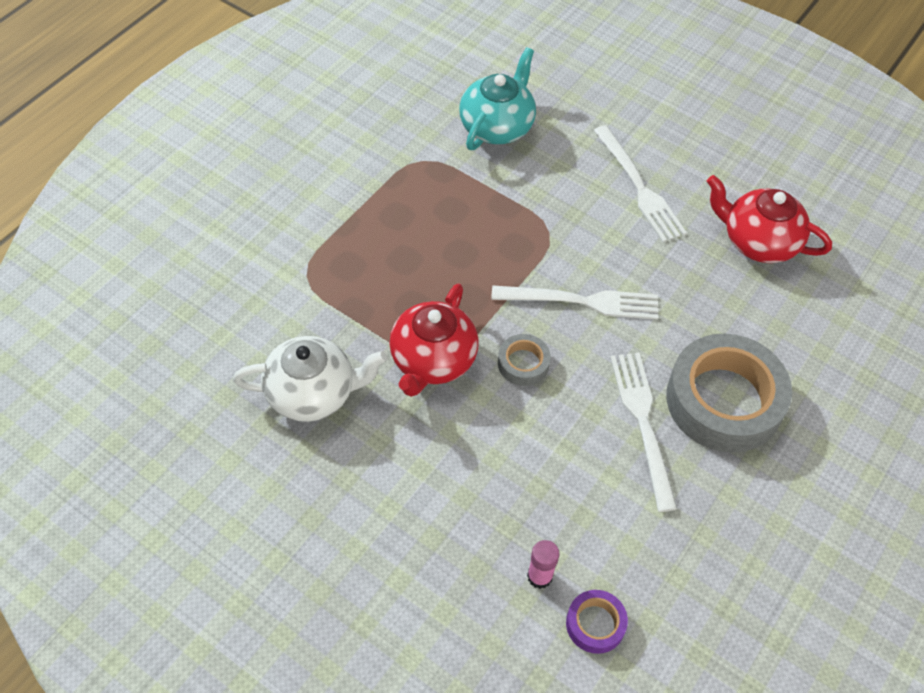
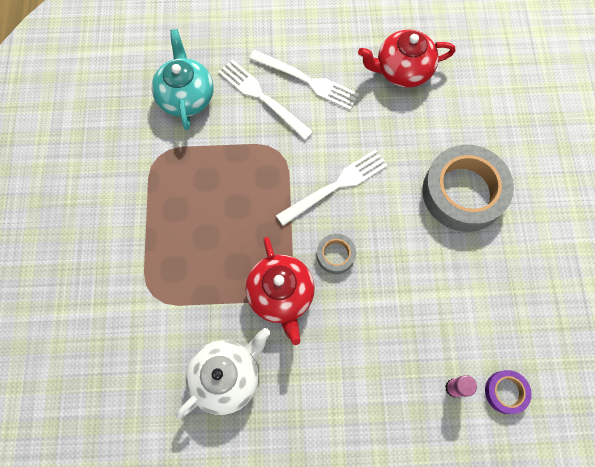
camera: 35 degrees left, 15 degrees up
white fork [610,353,677,512] -> white fork moved to [218,60,313,140]

